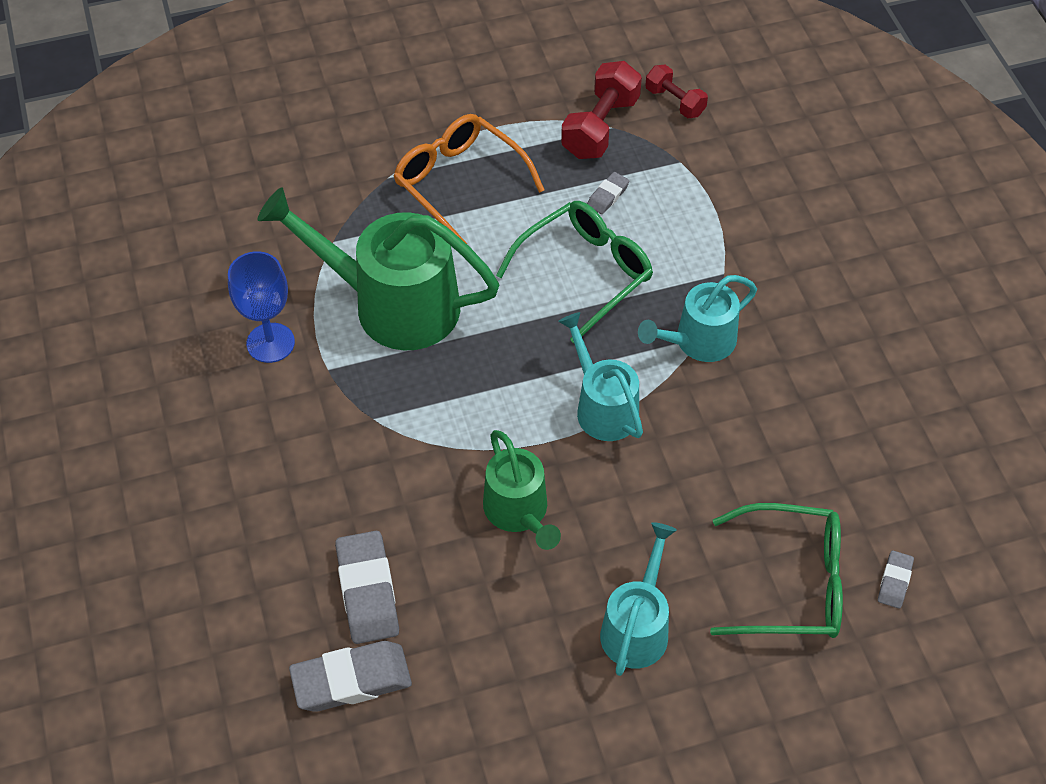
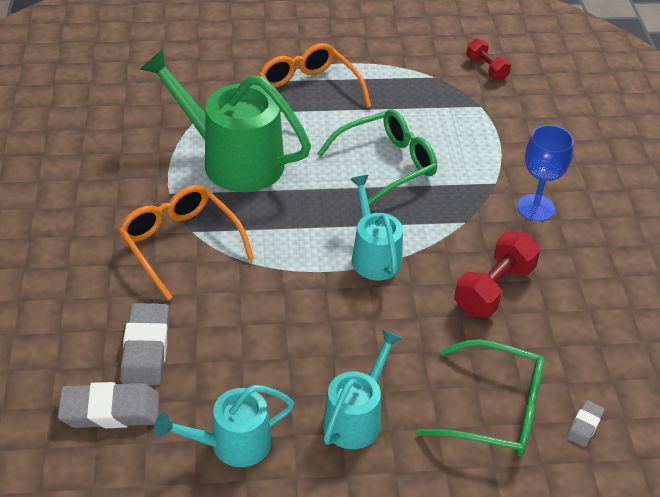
camera: 10 degrees right, 10 degrees down
blue goblet [228,251,295,363] -> blue goblet moved to [517,125,574,221]
green watering can [483,430,561,550] -> none
red dumbbell [561,61,642,159] -> red dumbbell moved to [454,231,541,317]
grey eraser [587,172,629,214] -> none
turquoise watering can [638,275,757,362] -> turquoise watering can moved to [154,385,294,467]
none -> orange glasses [118,185,254,300]

